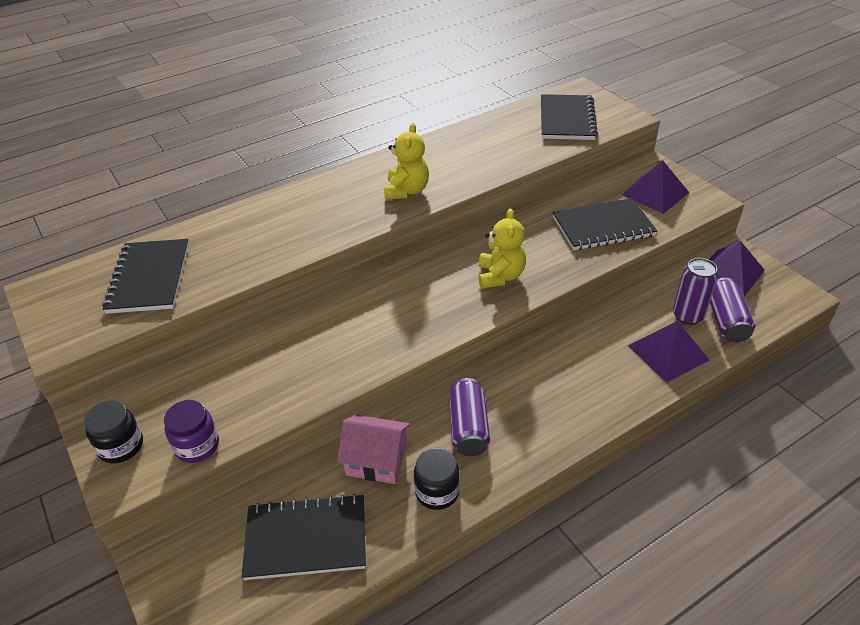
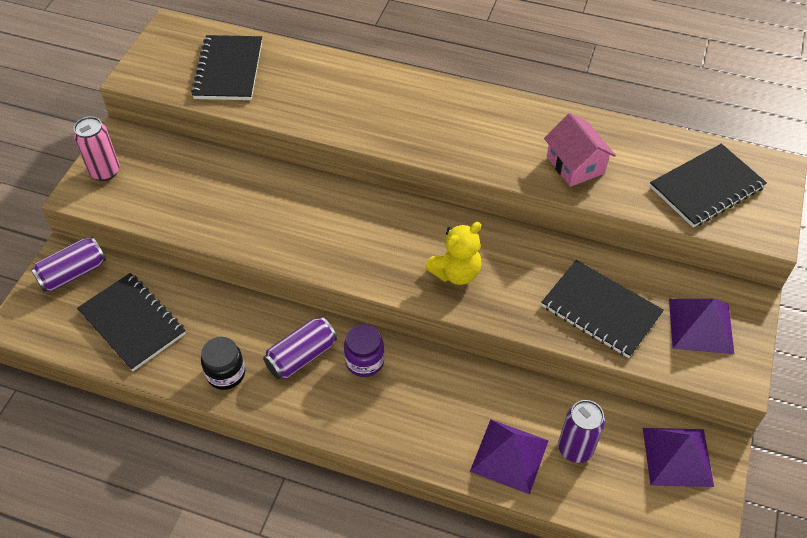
camera: 50 degrees right, 10 degrees up
black jar [84,400,143,464] -> pink can [73,117,120,181]
black notebook [102,239,189,314] -> black notebook turned 45 degrees counterclockwise [191,35,262,100]
purple jar [164,400,219,463] -> purple jar moved to [344,324,385,377]
pink house [337,414,410,484] -> pink house moved to [544,113,616,187]
yellow teddy bear [384,123,429,200] -> none
purple can [710,278,755,342] -> purple can moved to [31,237,106,292]

